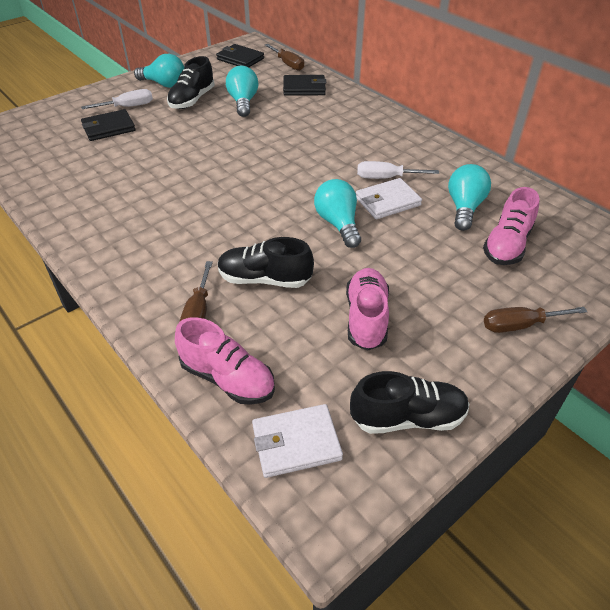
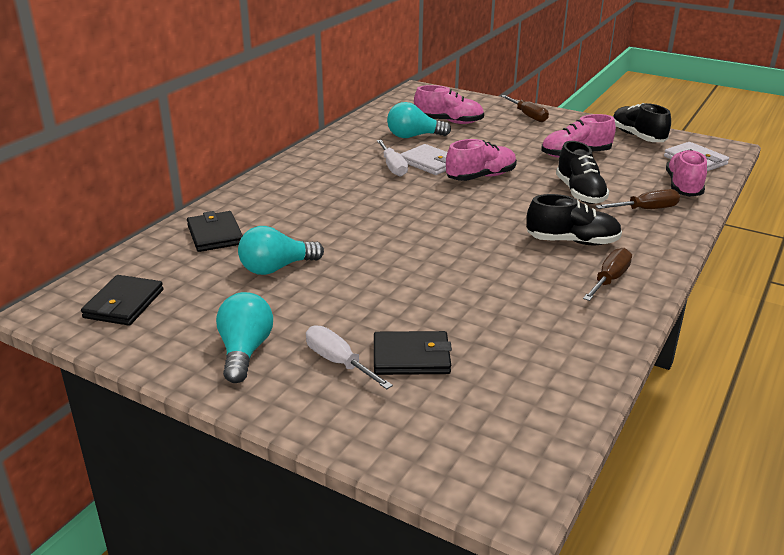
camera: 110 degrees left, 15 degrees down
black wallet [81,109,136,141] -> black wallet turned 45 degrees counterclockwise [374,331,452,375]
black shoe [167,56,215,109] -> black shoe moved to [527,194,622,245]
brown screwdriver [265,44,304,71] -> brown screwdriver moved to [583,248,632,301]
turquoise light bulb [314,179,361,248] -> pink shoe [446,139,517,181]

